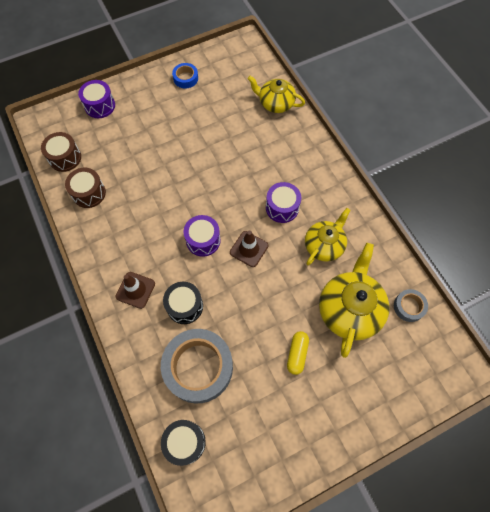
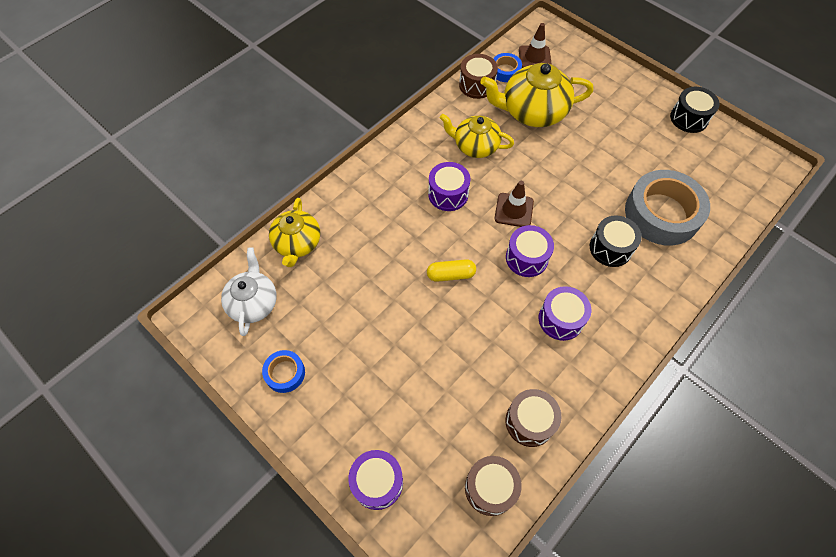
camera: 110 degrees left, 5 degrees down
brown traffic cone [116,272,155,309] -> brown traffic cone moved to [519,23,552,68]
black drum [161,420,206,466] -> black drum moved to [670,87,719,133]
yellow capsule [287,331,309,375] -> yellow capsule moved to [427,259,476,282]
grey tape [394,289,428,322] -> blue tape [493,53,522,82]
none -> white teapot [221,248,277,336]
none -> brown drum [459,54,498,99]
none -> purple drum [539,286,591,341]

